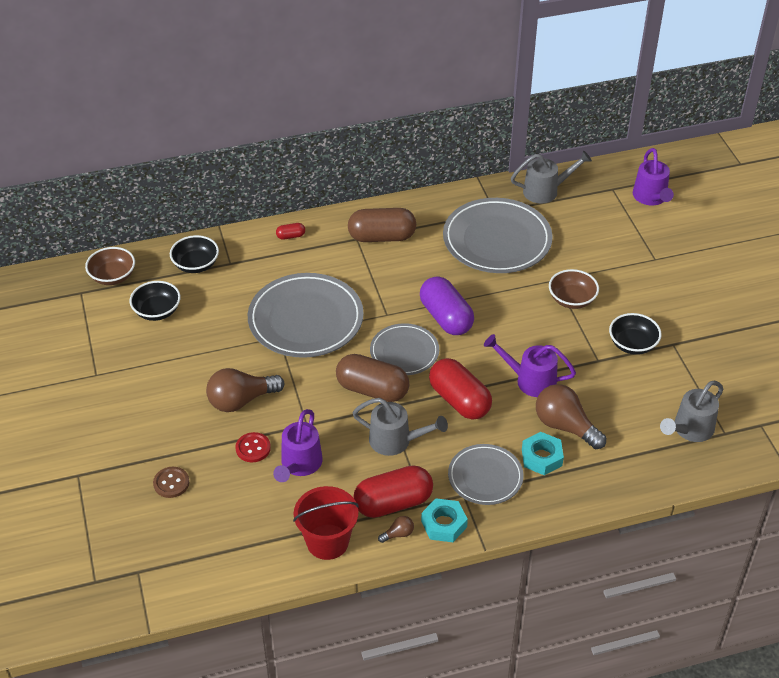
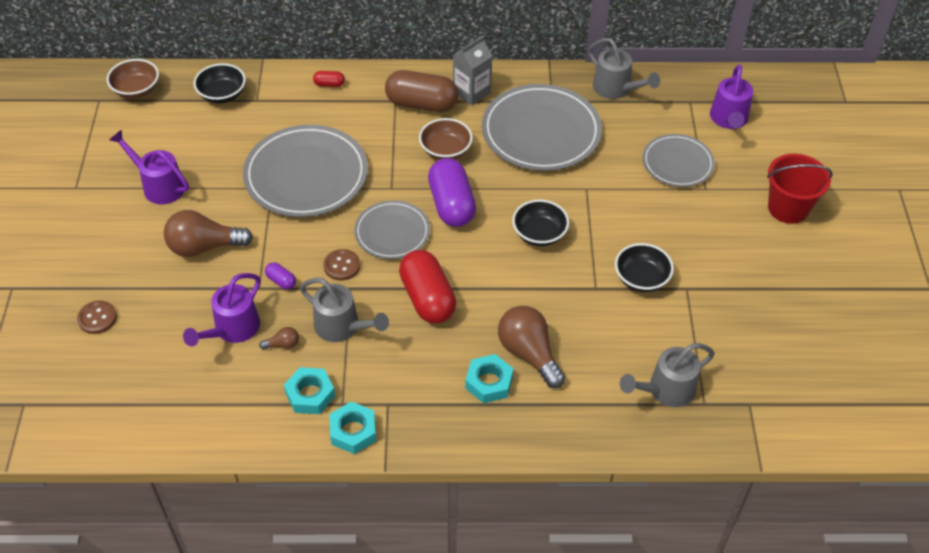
camera: 15 degrees right, 5 degrees up
black bowl [130,281,181,321] -> black bowl moved to [512,200,569,246]
red button [236,432,271,462] -> none
red bucket [293,486,359,560] -> red bucket moved to [767,154,833,224]
brown capsule [336,354,409,402] -> brown button [323,249,360,281]
red capsule [353,465,433,518] -> turquoise nut [284,367,335,414]
brown light bulb [378,516,414,543] -> brown light bulb moved to [259,327,299,349]
grey plate [448,444,523,505] -> grey plate moved to [642,134,715,187]
purple watering can [484,334,576,397] -> purple watering can moved to [109,129,189,204]
grey watering can [511,150,592,204] -> grey watering can turned 45 degrees clockwise [588,38,660,99]
brown bowl [549,269,599,309] -> brown bowl moved to [419,118,473,160]
none -> purple capsule [265,262,296,290]
none -> grey carton [453,36,492,105]

